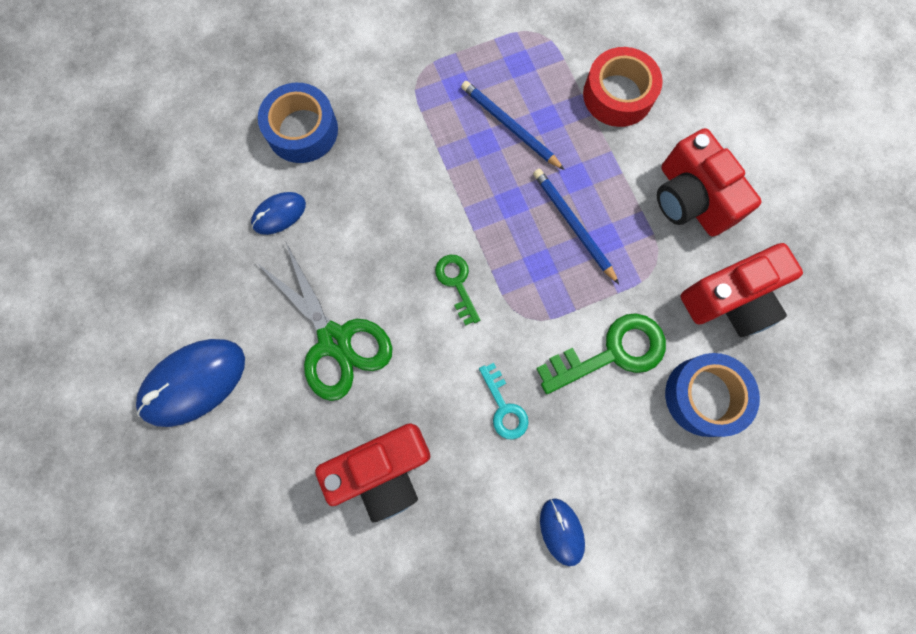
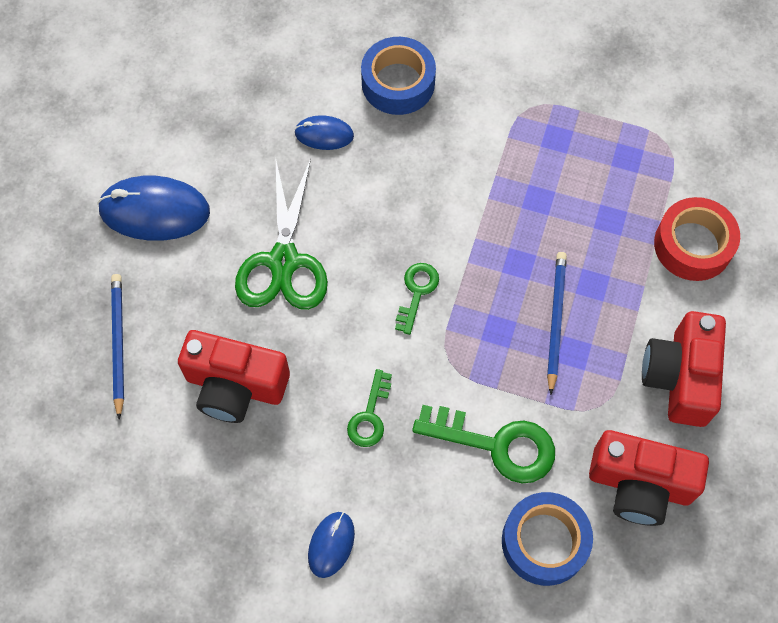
camera: 40 degrees right, 10 degrees down
blue pencil [461,81,565,170] -> blue pencil moved to [111,274,124,420]
turquoise key [479,363,529,439] -> green key [347,369,392,447]

